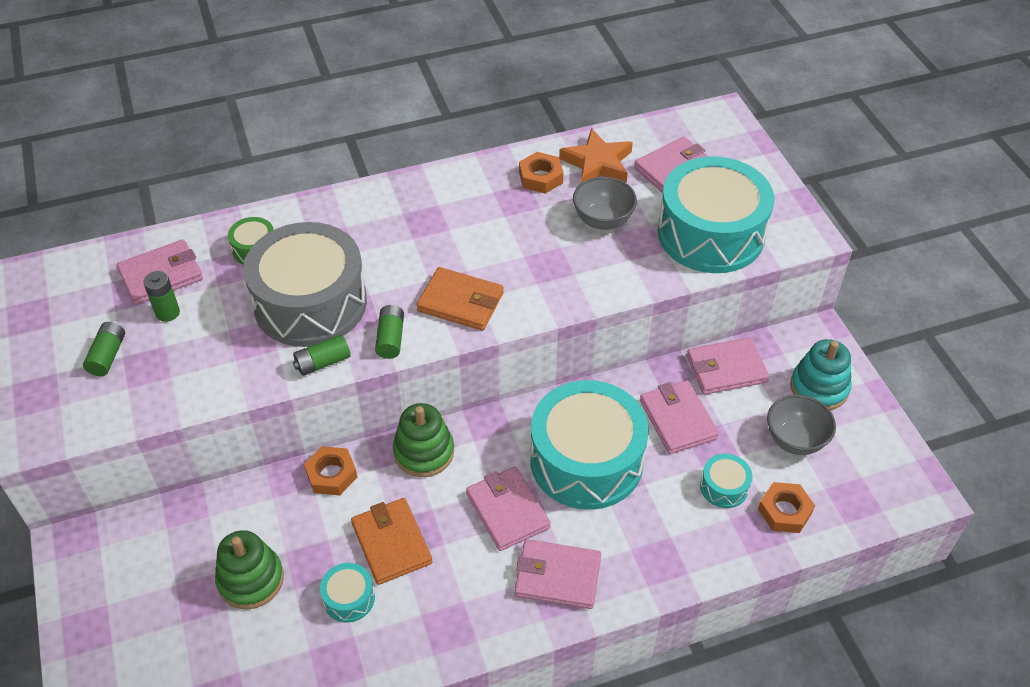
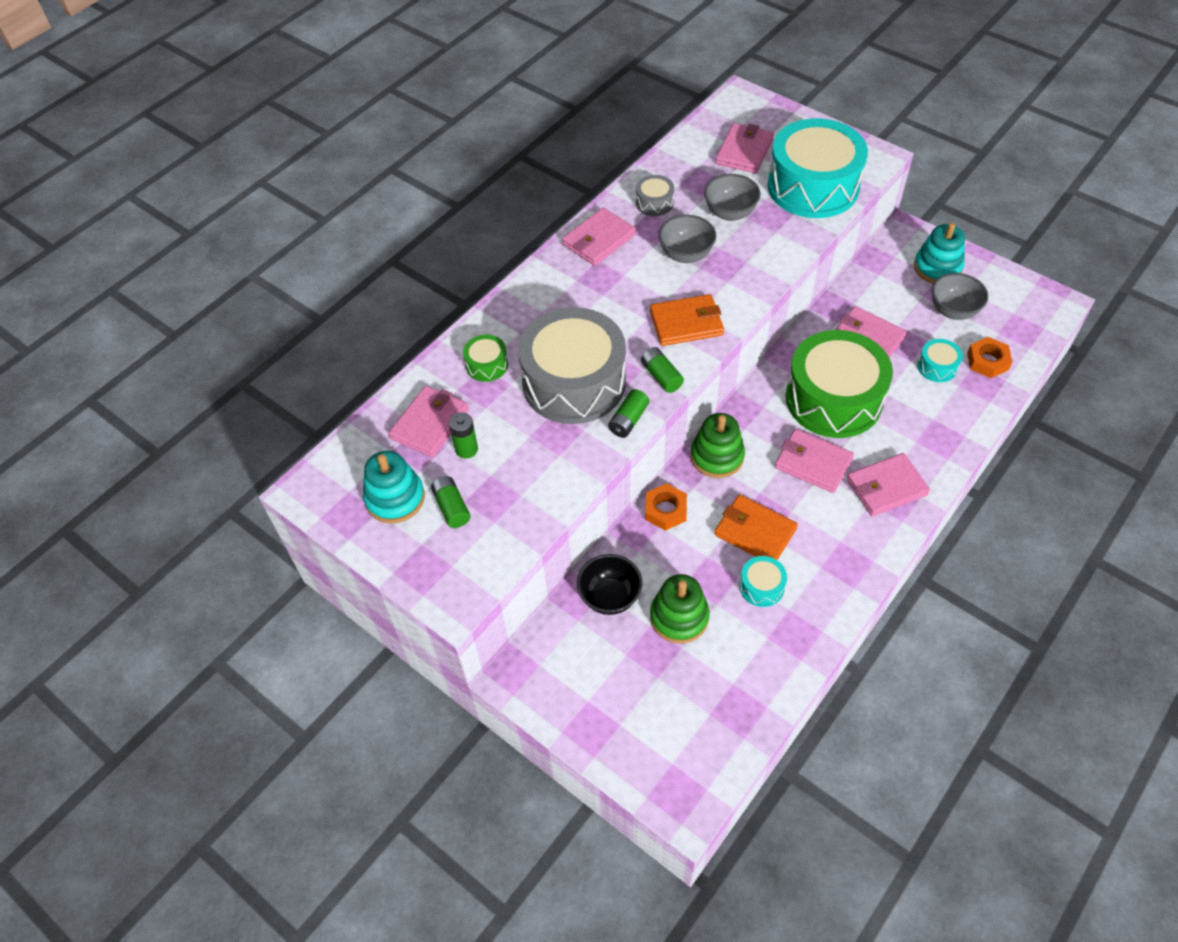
camera: 30 degrees left, 5 degrees up
orange nut [519,152,563,194] -> grey drum [636,175,674,216]
turquoise drum [530,380,649,510] -> green drum [786,330,893,438]
orange star [559,128,633,183] -> none
pink wallet [687,337,769,395] -> pink wallet moved to [562,208,636,266]
none -> turquoise stacking toy [363,451,425,524]
none -> black bowl [577,554,643,615]
none -> grey bowl [658,215,716,263]

